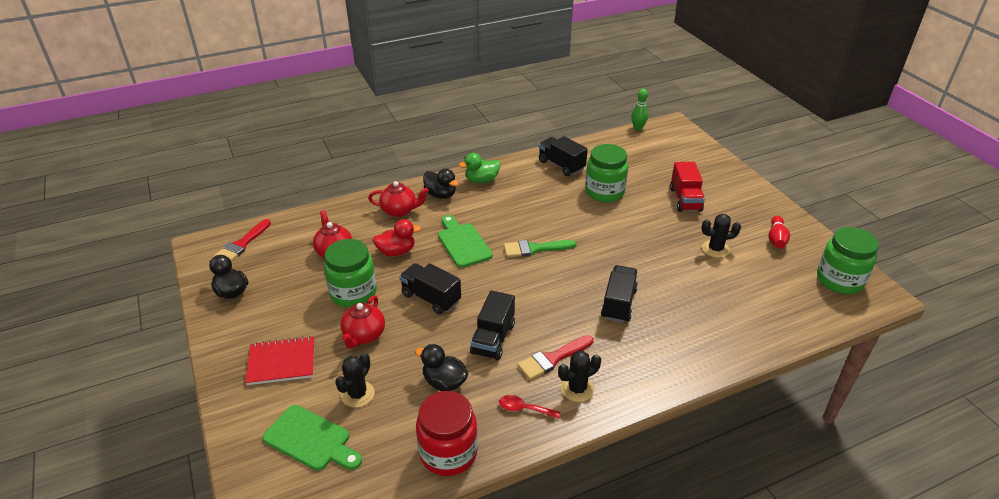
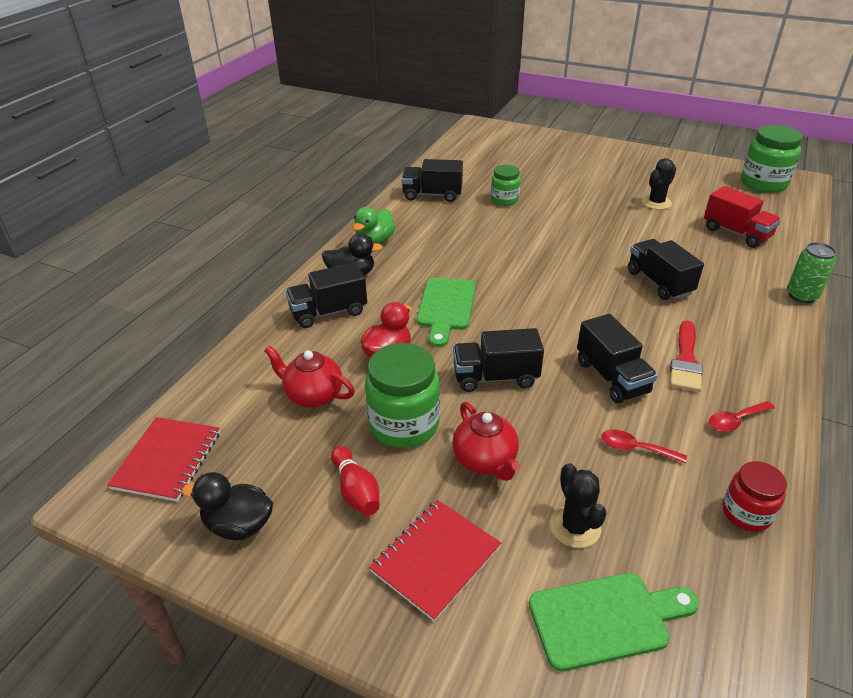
camera: 40 degrees left, 0 degrees up
red brush [213,219,271,262] -> red notebook [107,417,220,502]
red teapot [368,181,429,217] -> black truck [285,262,367,328]
black duck [415,344,468,391] -> red spoon [601,429,687,464]
red jar [416,391,478,476] -> red jar [722,461,787,532], size x0.60
green cutting board [438,215,493,268] -> green cutting board turned 105 degrees counterclockwise [417,277,476,347]
green brush [504,240,577,257] -> none
black cactus [558,351,601,402] -> none
green jar [585,144,628,202] -> green jar [491,165,521,206], size x0.60
green bowling pin [631,89,648,130] -> none
red truck [670,162,705,212] -> red truck moved to [704,186,781,248]
red bowling pin [768,216,790,249] -> red bowling pin moved to [331,446,379,516]
none -> green can [787,242,837,303]

